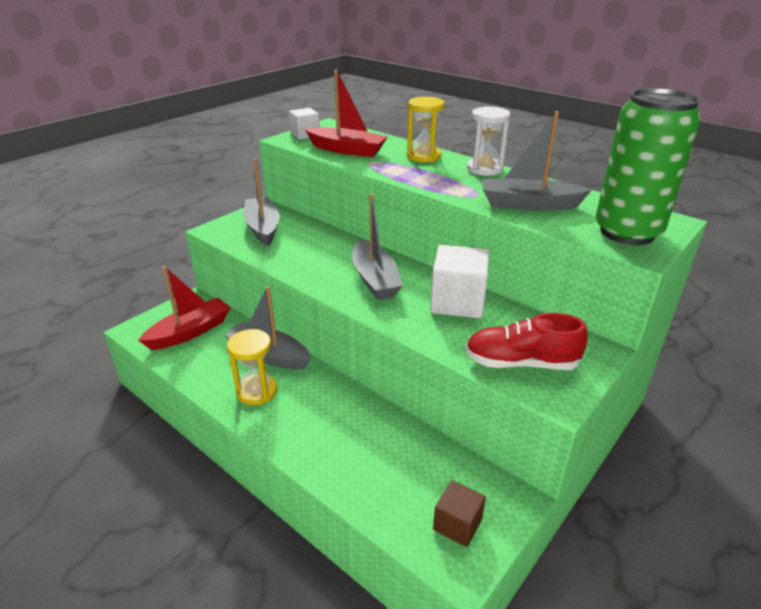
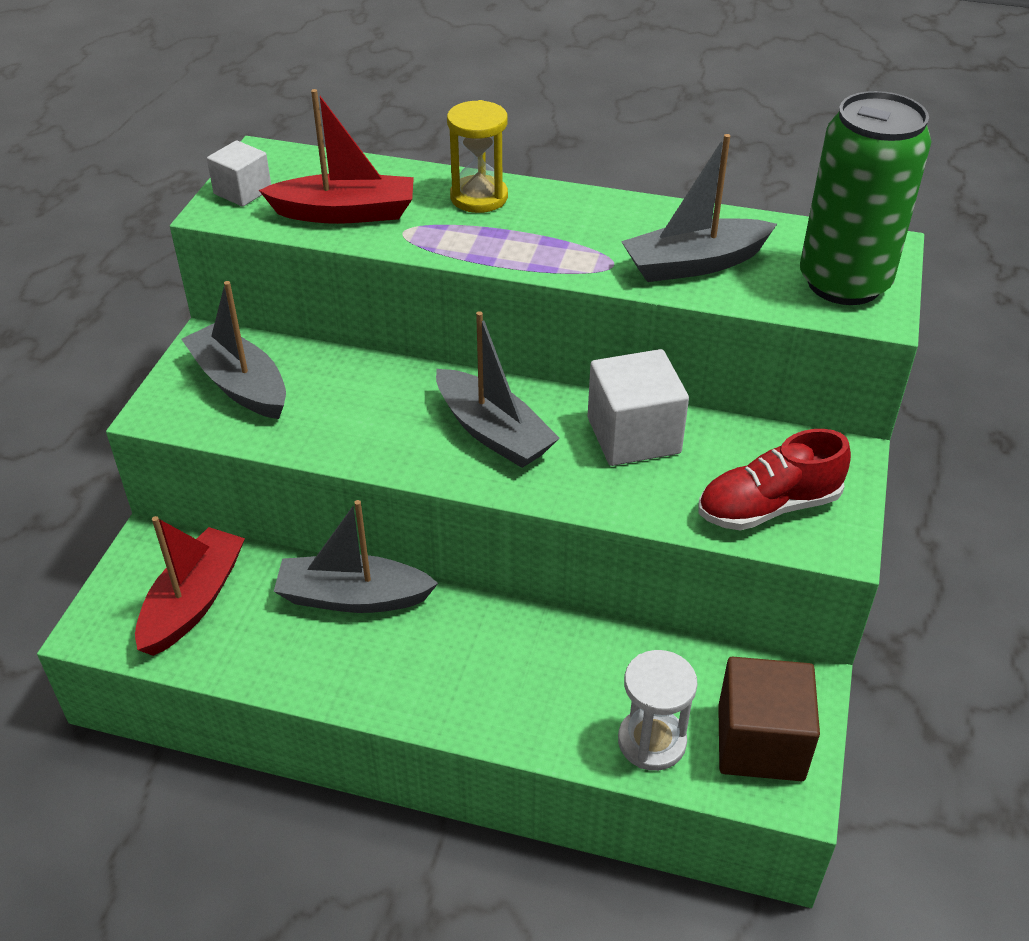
camera: 25 degrees left, 10 degrees up
yellow hourglass [227,329,277,405] -> none
brown cube [433,480,486,547] -> brown cube [718,657,820,781], size x1.68
white hourglass [467,106,511,176] -> white hourglass moved to [618,650,698,771]

